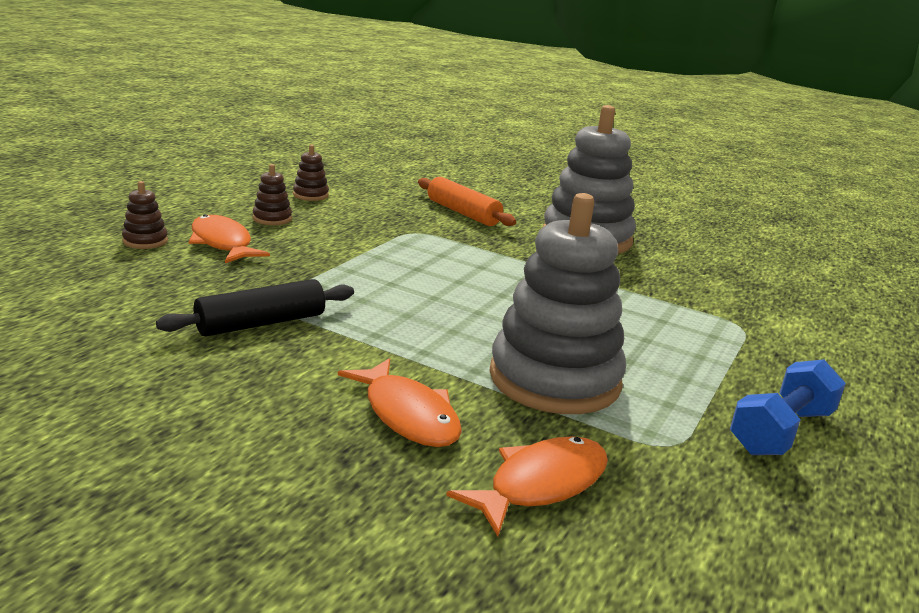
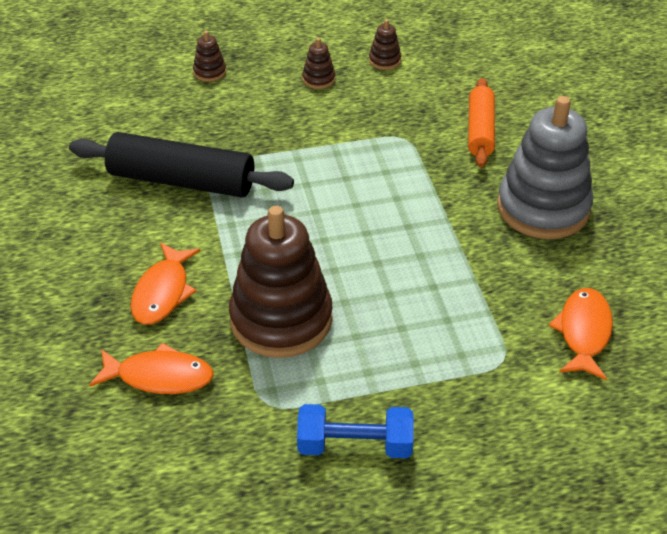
camera: 50 degrees right, 20 degrees up
black rolling pin [156,279,354,336] -> black rolling pin [69,132,294,198], size x1.60
orange fish [189,214,270,263] -> orange fish moved to [549,288,613,380]
grey stacking toy [489,193,626,414] -> brown stacking toy [229,206,333,358]

